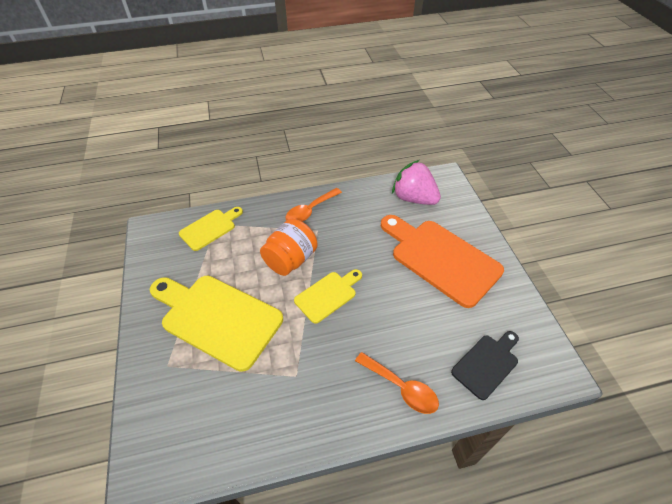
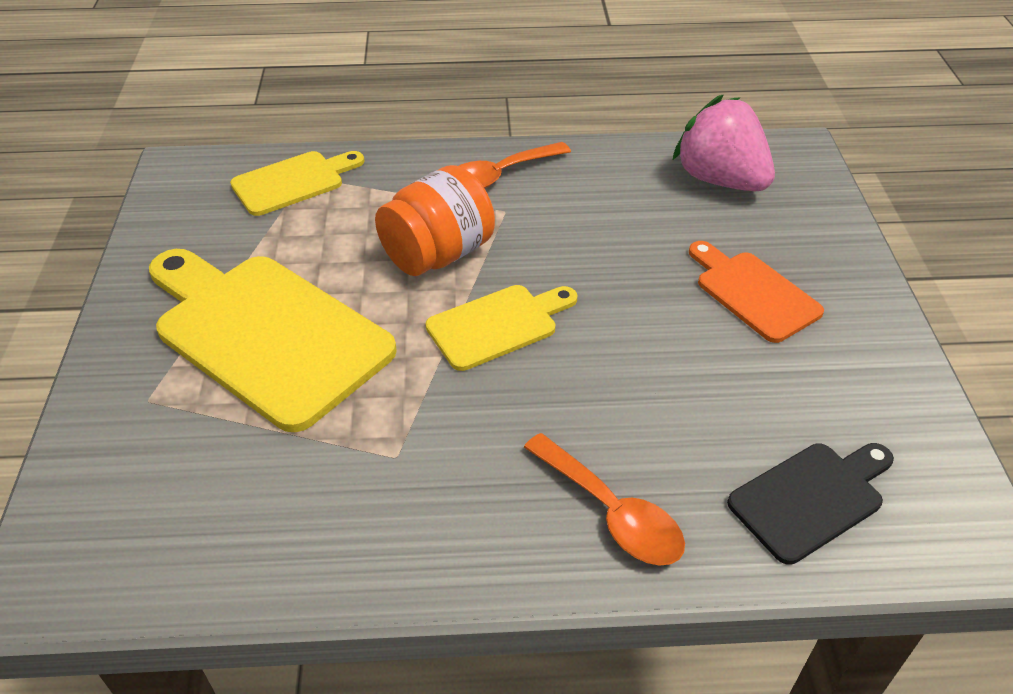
camera: 10 degrees right, 5 degrees down
orange cutting board [381,215,504,308] -> orange cutting board [689,241,824,343], size x0.54

